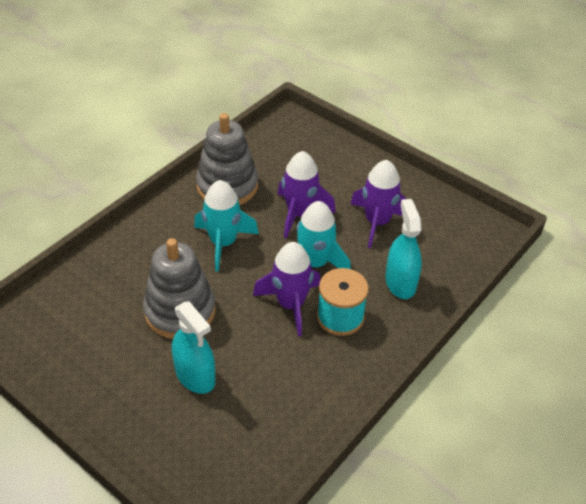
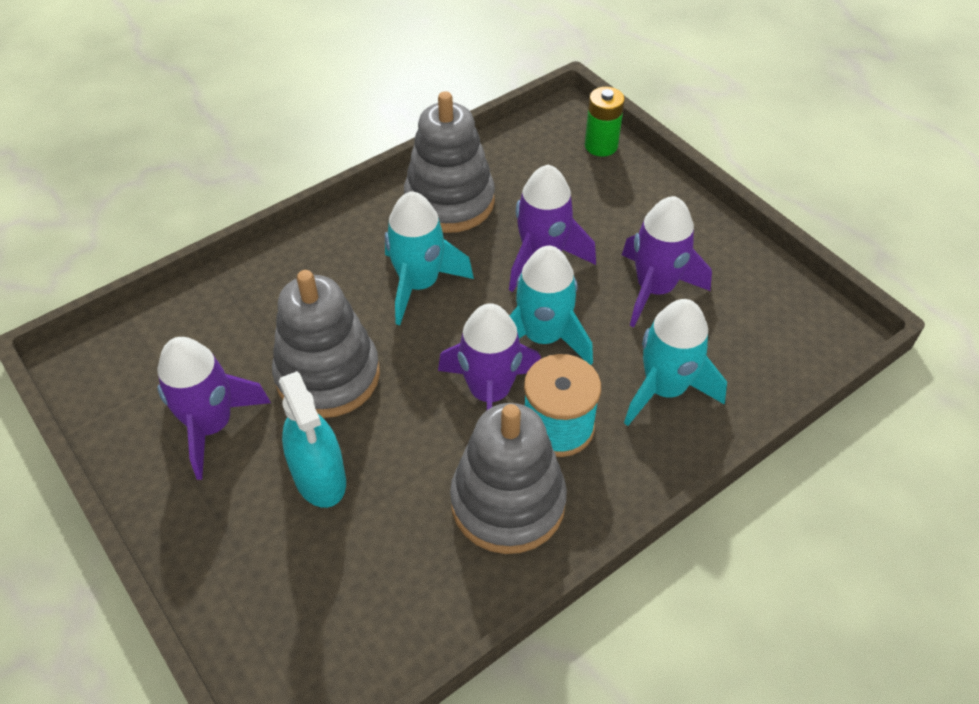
camera: 15 degrees right, 5 degrees up
turquoise spray bottle [385,199,422,299] -> turquoise rocket [624,299,727,426]
none -> purple rocket [157,337,271,480]
none -> grey stacking toy [450,403,567,554]
none -> green battery [585,87,625,157]

